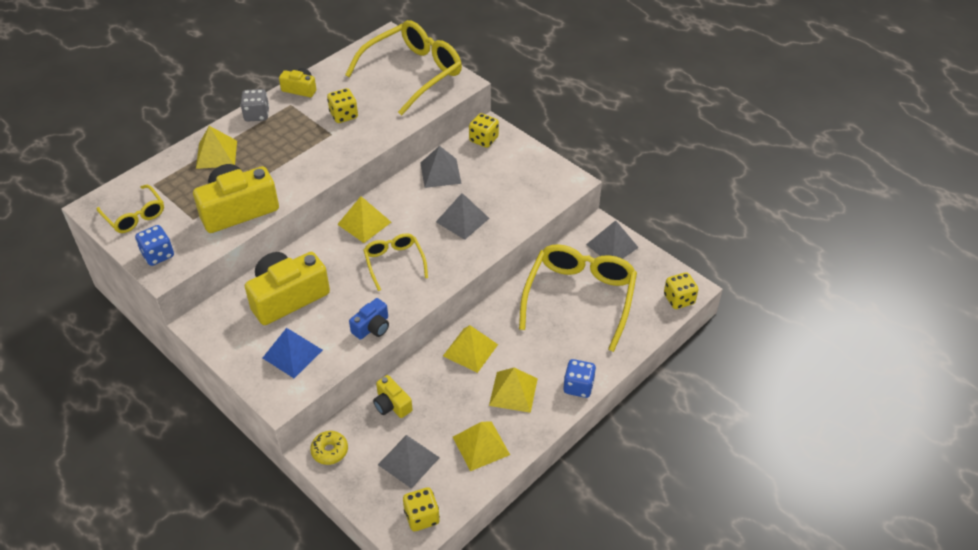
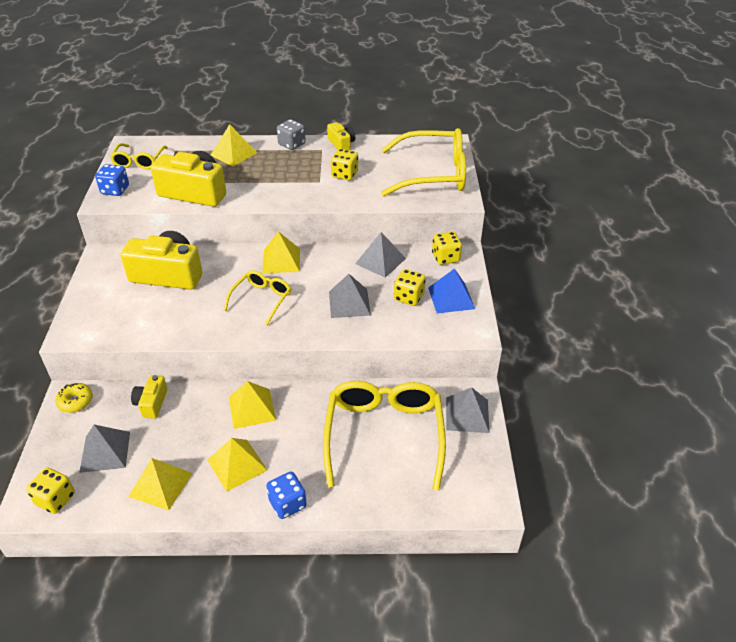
camera: 45 degrees right, 5 degrees down
blue pyramid [263,328,323,378] -> blue pyramid moved to [428,268,475,313]
blue camera [349,298,389,340] -> none
yellow glasses [519,244,637,352] -> yellow glasses turned 60 degrees counterclockwise [323,381,446,490]
yellow dice [664,272,698,309] -> yellow dice moved to [394,269,426,306]

